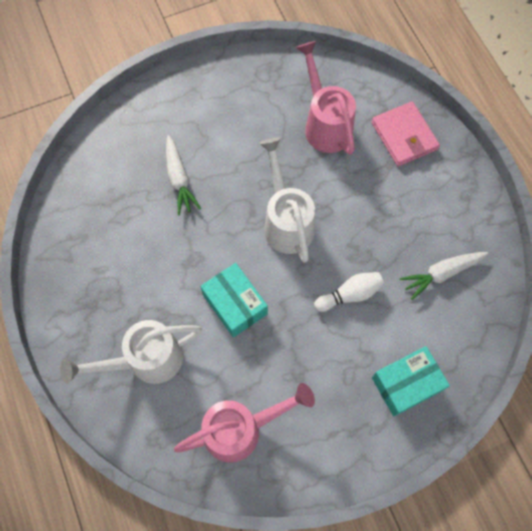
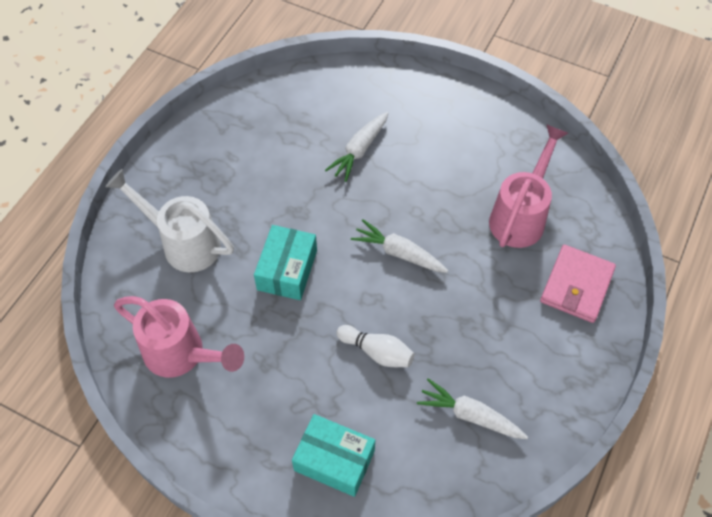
camera: 50 degrees right, 10 degrees down
white watering can [259,137,315,263] -> white carrot [351,219,448,273]

